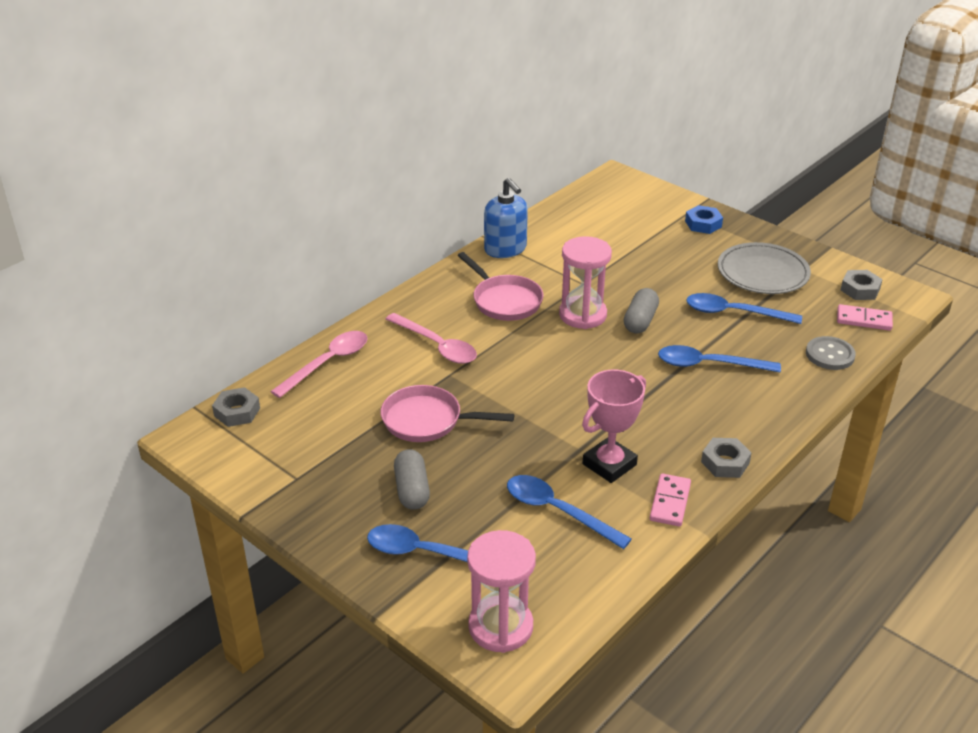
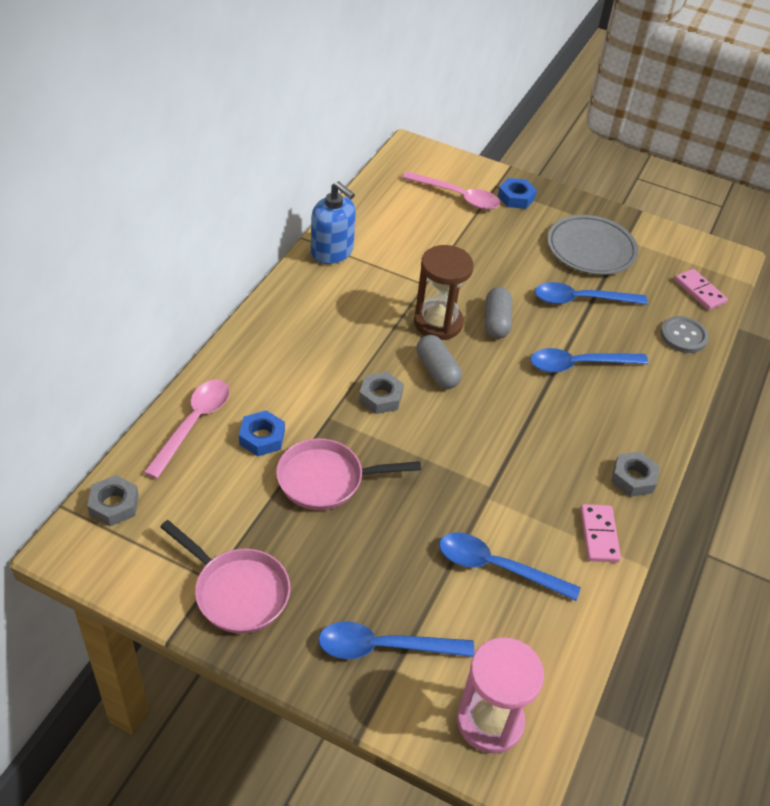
camera: 20 degrees left, 10 degrees up
pink spoon [386,313,477,364] -> pink spoon moved to [402,171,500,210]
grey capsule [394,449,430,510] -> grey capsule moved to [417,335,462,389]
pink pan [458,252,544,321] -> pink pan moved to [160,520,290,634]
pink hourglass [559,236,612,329] -> brown hourglass [414,245,474,340]
pink trophy [582,370,646,483] -> none
pink domino [837,304,893,331] -> pink domino turned 60 degrees clockwise [674,269,728,310]
grey nut [841,270,883,300] -> grey nut moved to [359,372,404,414]
none -> blue nut [239,410,285,456]

